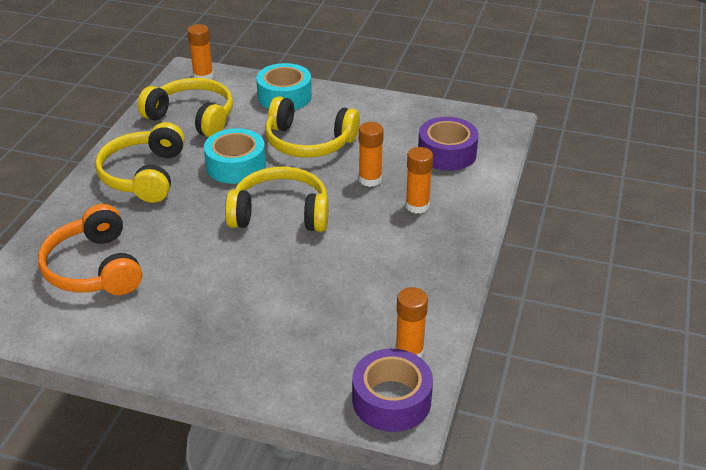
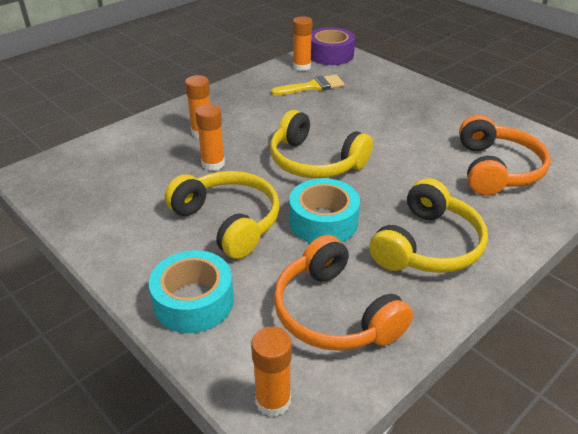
camera: 150 degrees left, 0 degrees up
yellow headphones [137,78,233,137] -> orange headphones [274,235,413,351]
purple tape [418,117,479,171] -> none
none -> yellow brush [271,75,344,95]

